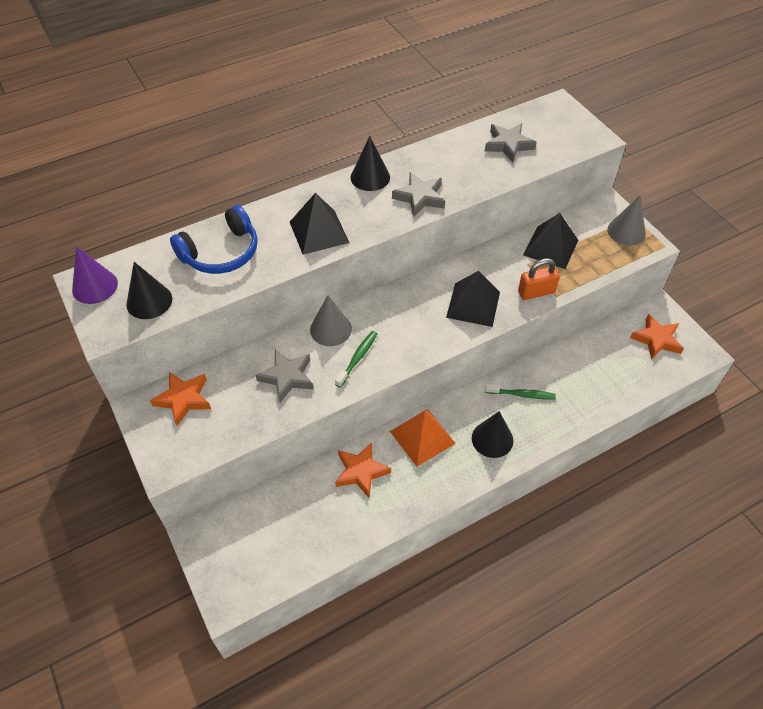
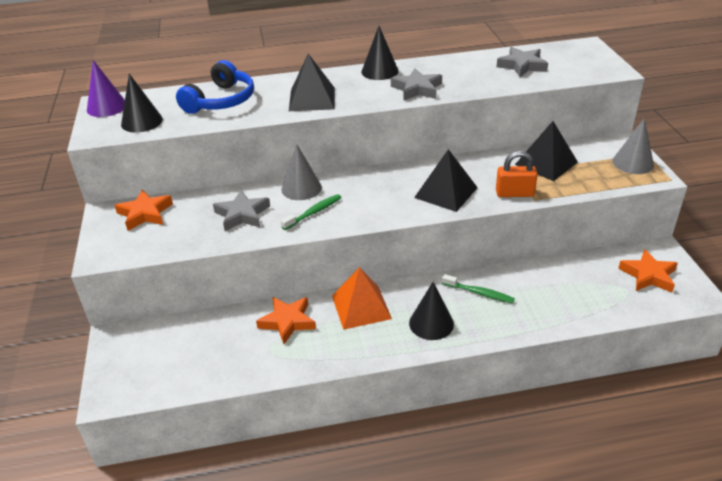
camera: 20 degrees right, 15 degrees down
blue headphones [170,205,258,274] -> blue headphones turned 45 degrees counterclockwise [176,60,254,114]

